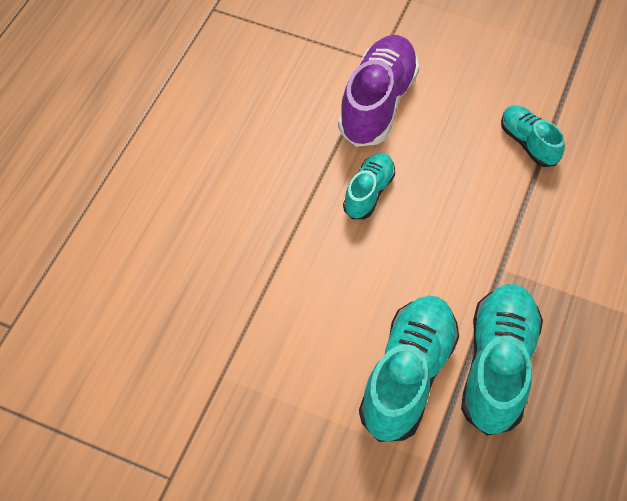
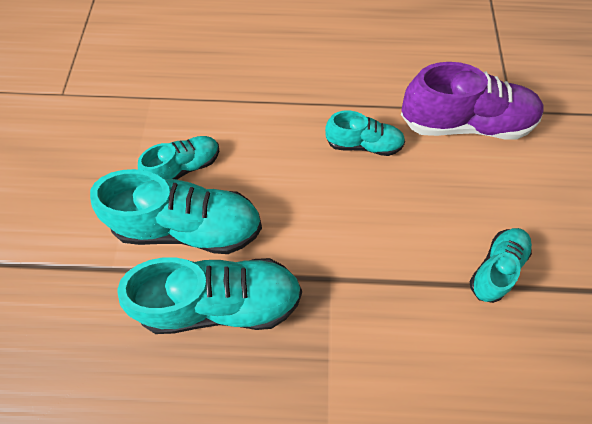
camera: 70 degrees right, 5 degrees up
none -> turquoise shoe [138,136,219,180]

